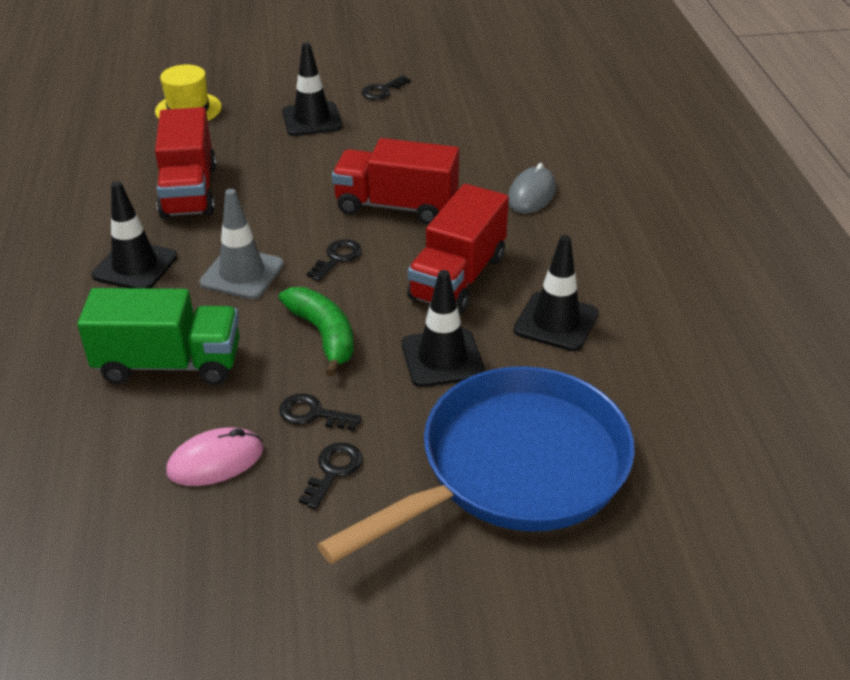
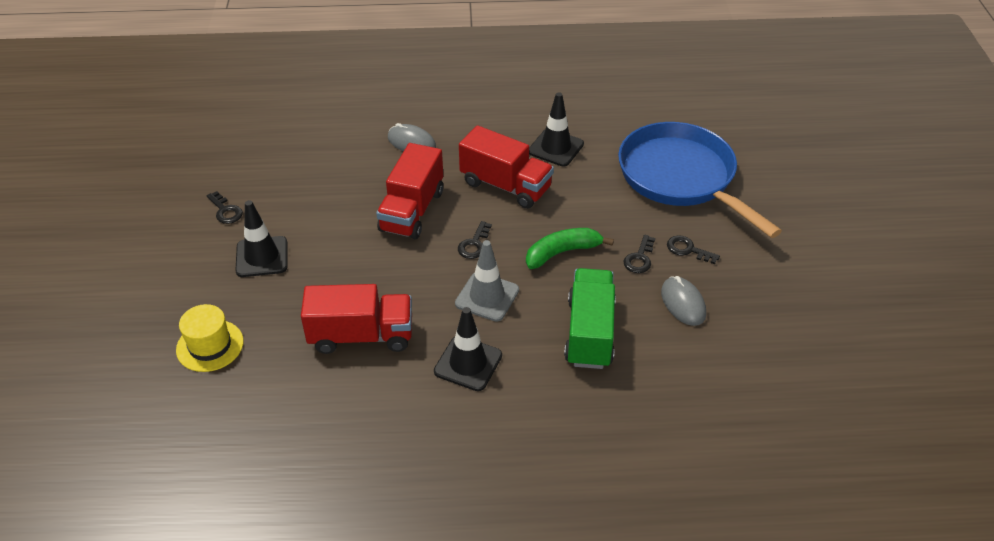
camera: 85 degrees left, 5 degrees up
pink mouse [166,428,264,486] -> grey mouse [661,276,706,326]
black key [306,239,362,281] -> black key turned 105 degrees counterclockwise [458,221,492,259]
black traffic cone [402,270,485,387] -> none

